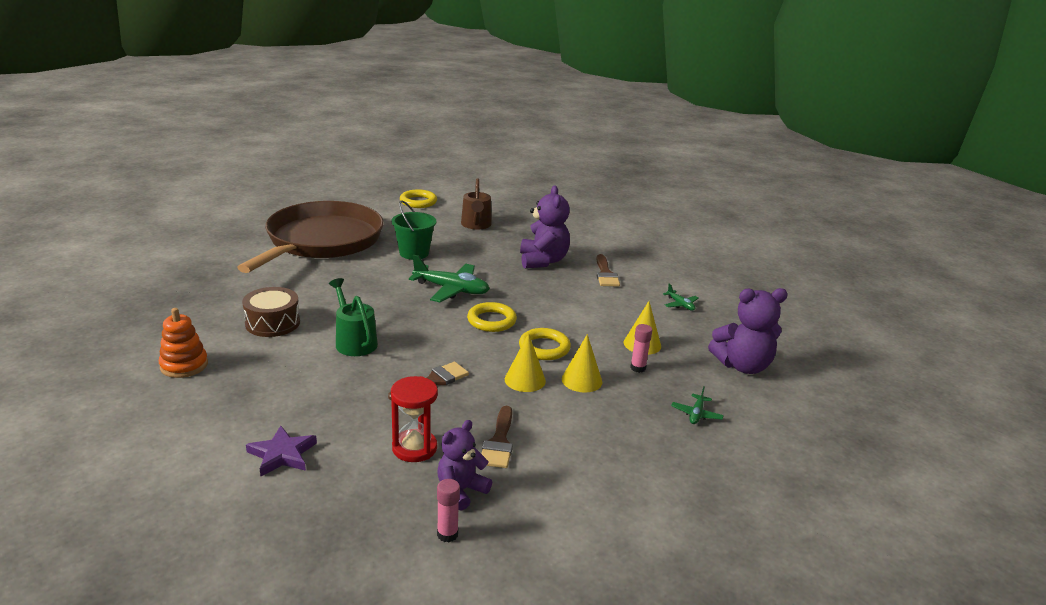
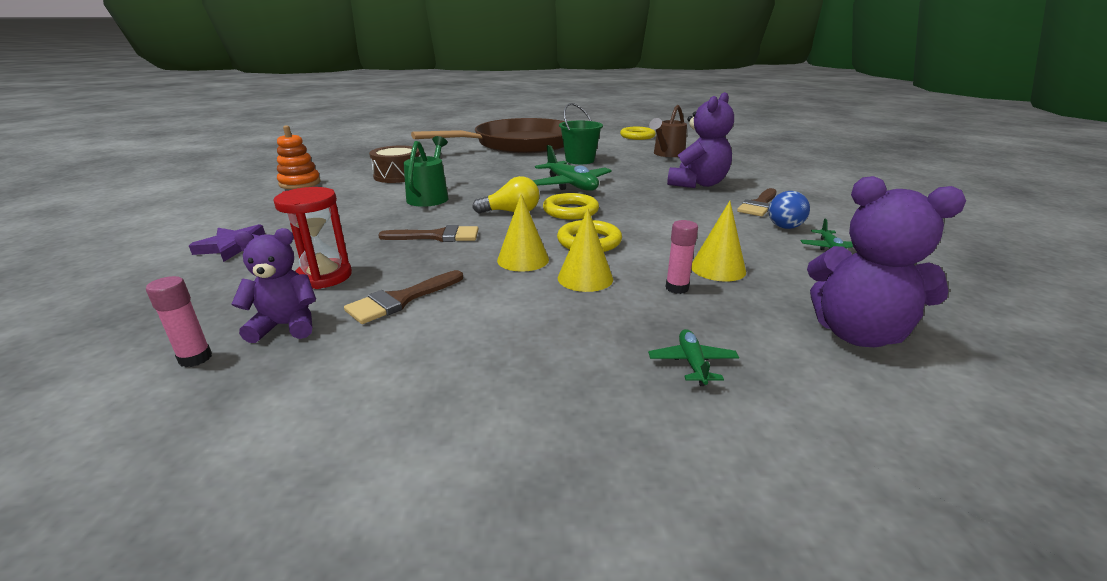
camera: 40 degrees right, 0 degrees up
green plane [671,386,724,424] -> green plane turned 120 degrees clockwise [648,329,739,386]
none -> yellow light bulb [472,176,540,214]
none -> blue ball [769,191,810,229]

